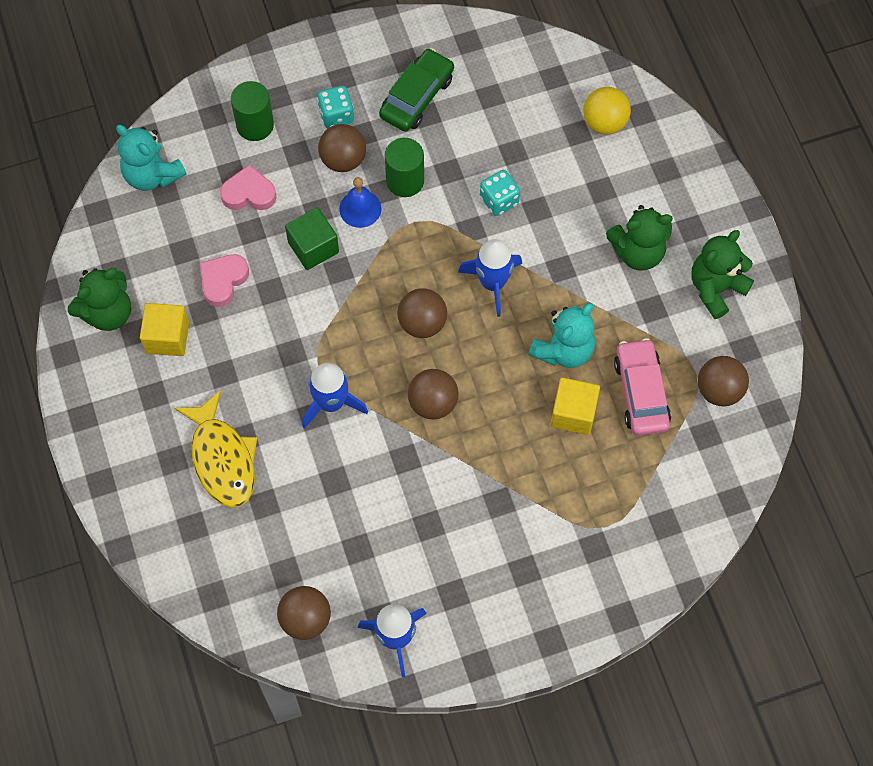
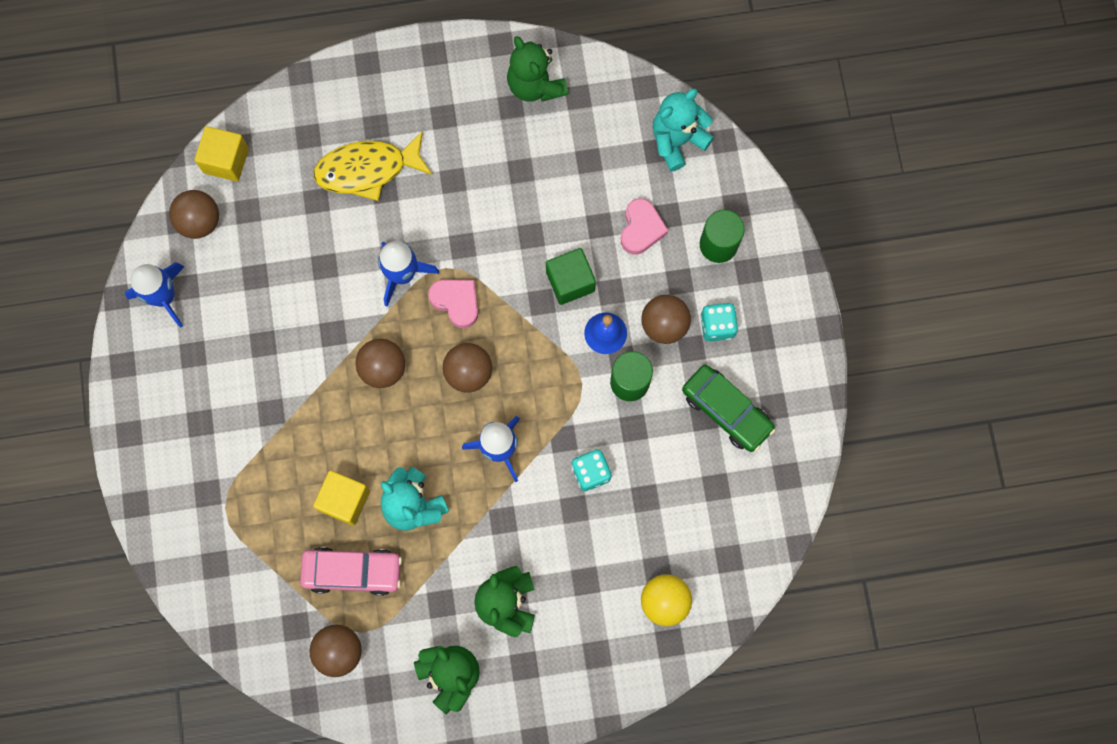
camera: 100 degrees right, 10 degrees up
yellow cube [140,303,189,356] -> yellow cube moved to [195,126,249,182]
pink heart [200,254,249,307] -> pink heart moved to [428,279,478,329]

